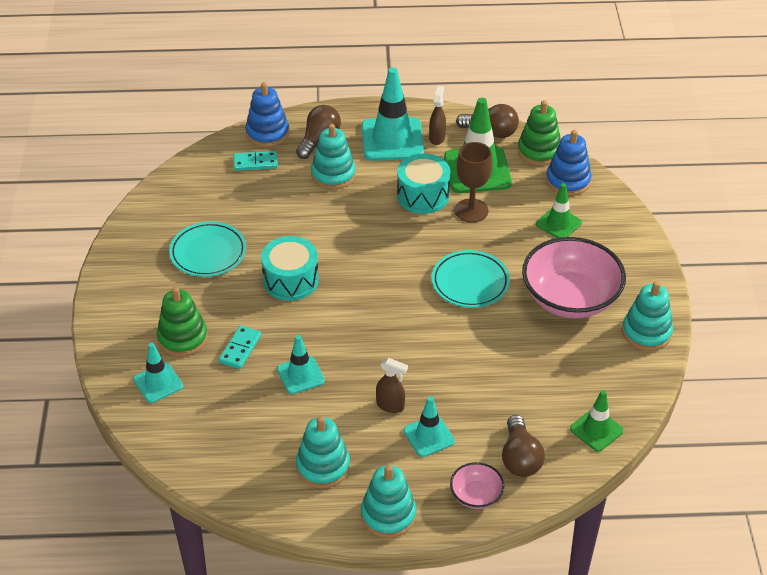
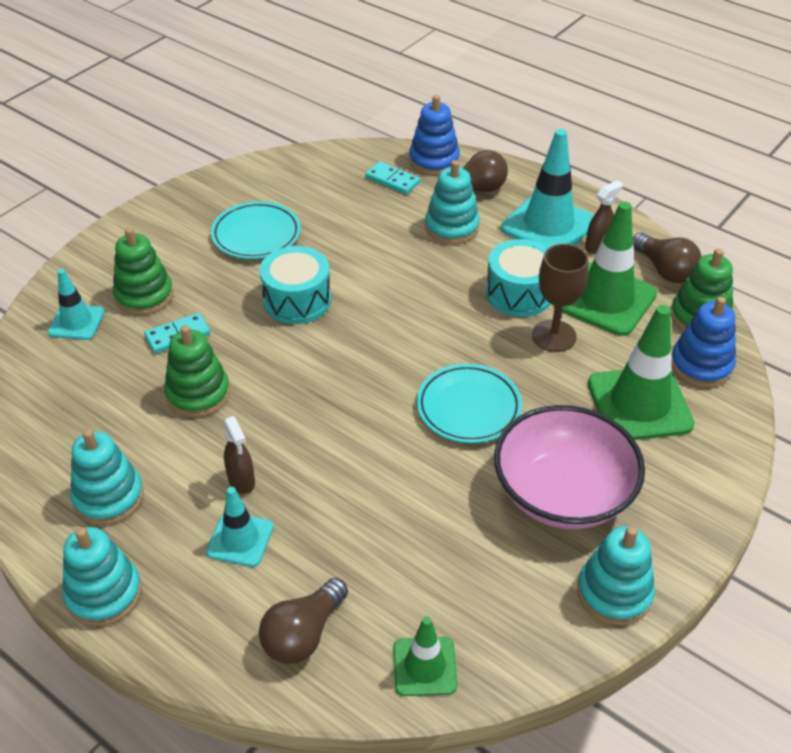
camera: 40 degrees right, 0 degrees up
turquoise traffic cone [277,335,325,394] -> green stacking toy [164,325,230,417]
pink bowl [450,462,504,509] -> none
green traffic cone [536,183,582,238] -> green traffic cone [588,305,695,440], size x1.78

